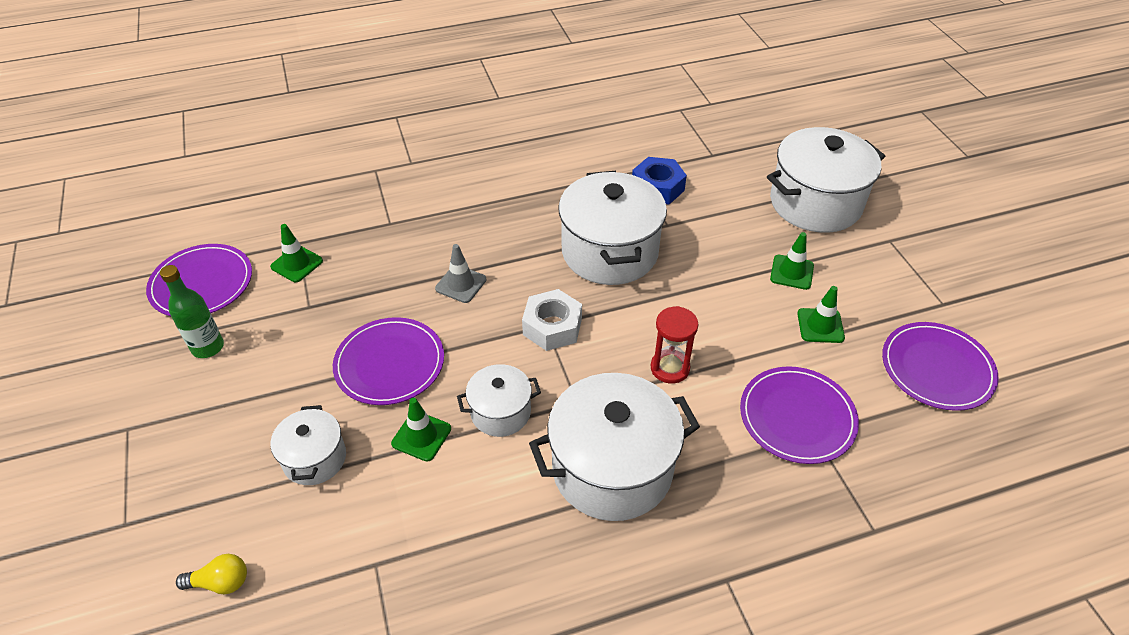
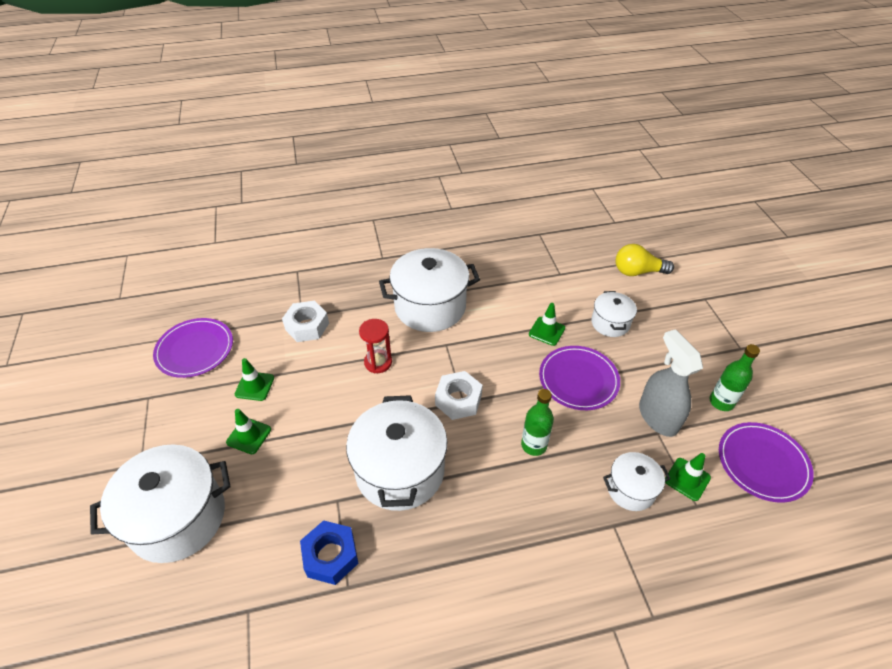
camera: 175 degrees left, 0 degrees up
yellow light bulb [176,554,247,594] -> yellow light bulb [616,244,674,276], size x1.63
grey traffic cone [435,244,486,303] -> green bottle [521,389,554,456]
white pot [457,364,541,437] -> white pot moved to [603,452,670,511]
purple plate [740,366,859,464] -> white nut [282,301,329,342]
none -> grey spray bottle [639,329,703,437]

